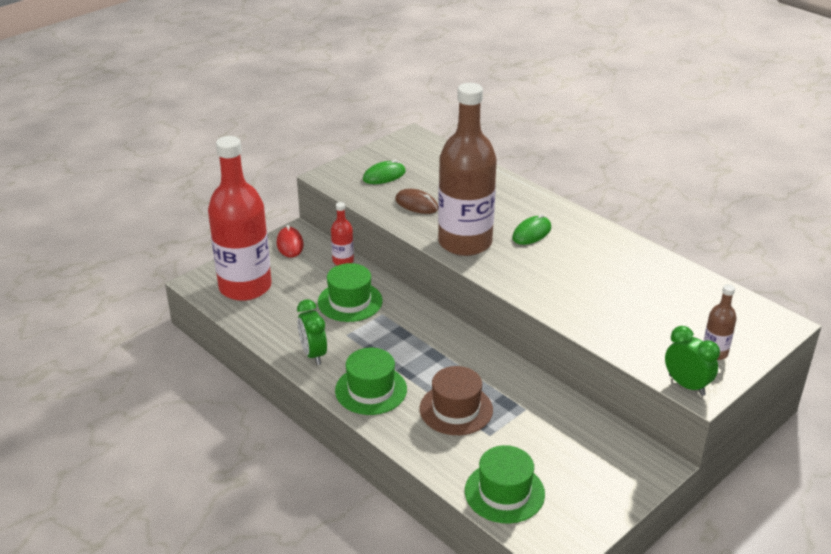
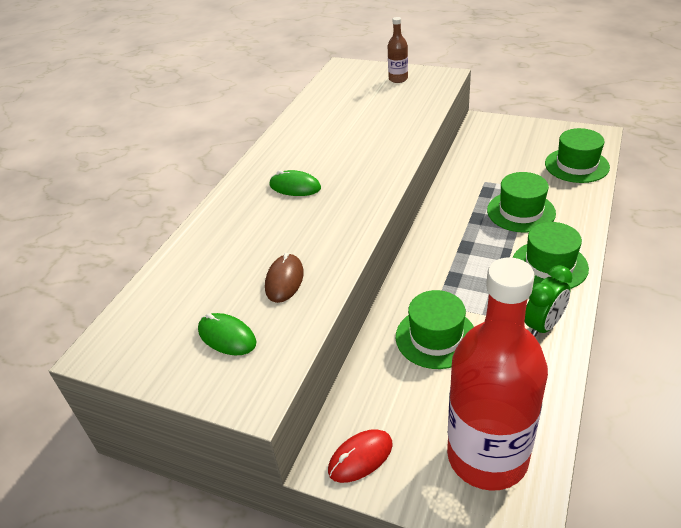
camera: 110 degrees left, 5 degrees up
red bottle [331,202,354,265] -> none
brown hat [420,366,493,435] -> green hat [487,172,556,233]
brown bottle [438,83,497,256] -> none
green clock [665,326,720,396] -> none

